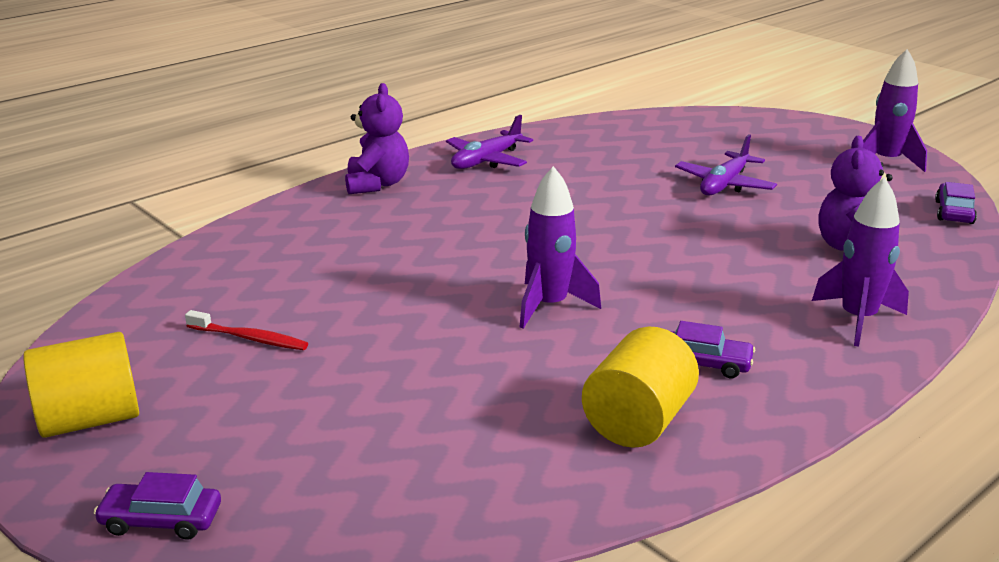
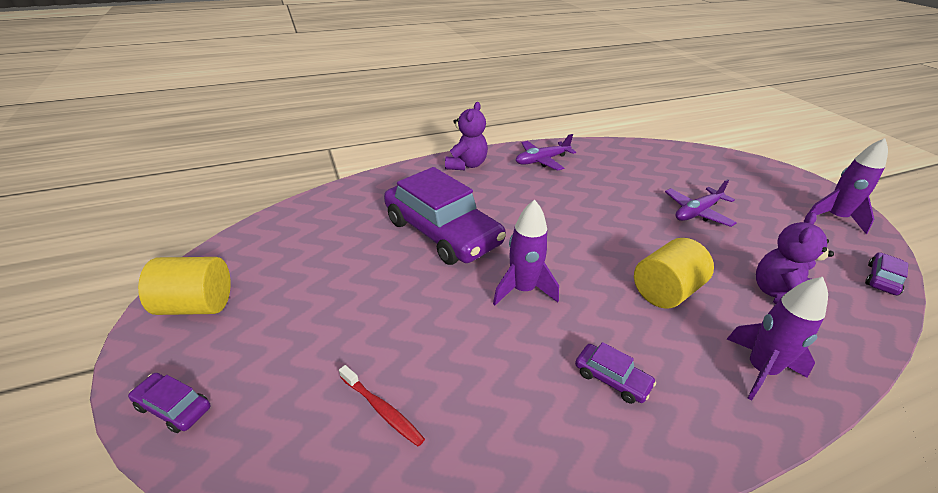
camera: 20 degrees right, 10 degrees up
red toothbrush [185,310,308,350] -> red toothbrush moved to [339,365,425,447]
yellow cylinder [582,327,699,448] -> yellow cylinder moved to [634,238,714,308]
none -> purple car [384,167,506,265]

